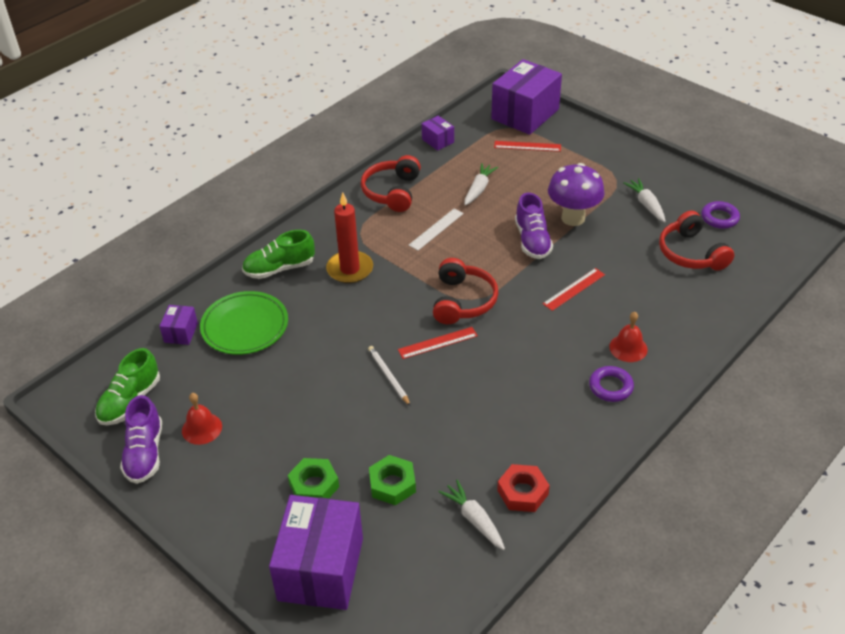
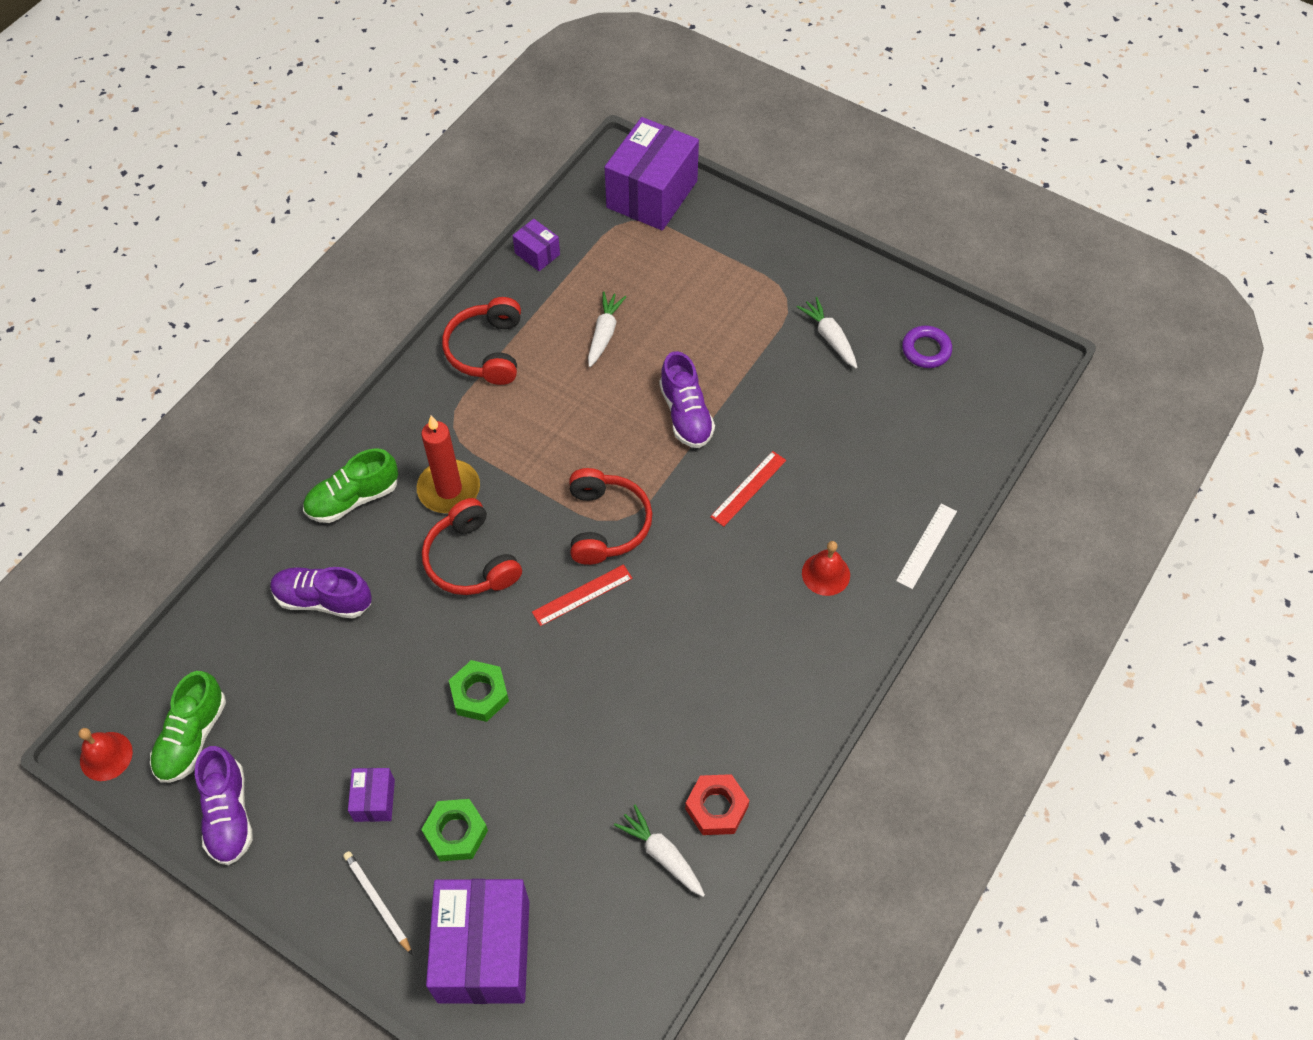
camera: 10 degrees left, 15 degrees up
purple box [159,305,198,345] -> purple box moved to [348,768,395,822]
red bell [182,393,222,445] -> red bell moved to [78,728,133,781]
green plate [200,291,288,355] -> purple shoe [270,567,372,619]
white pencil [368,346,411,406] -> white pencil moved to [343,851,412,955]
green nut [369,455,416,506] -> green nut moved to [449,660,509,722]
white ruler [409,208,464,250] -> white ruler moved to [896,503,957,589]
red ruler [494,141,561,152] -> none
purple mushroom [548,163,605,226] -> none
purple ring [589,366,634,402] -> none
red headphones [659,211,734,271] -> red headphones moved to [422,498,522,595]

